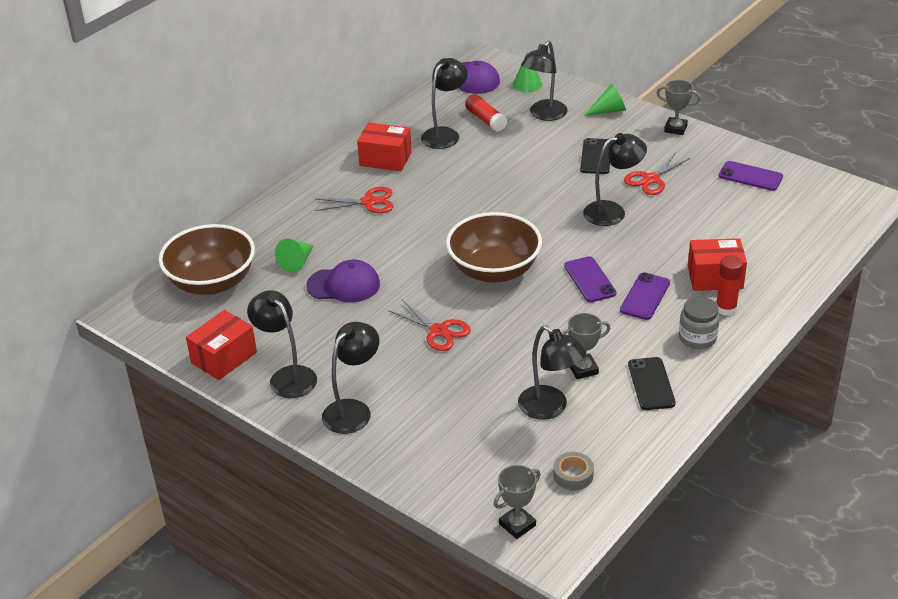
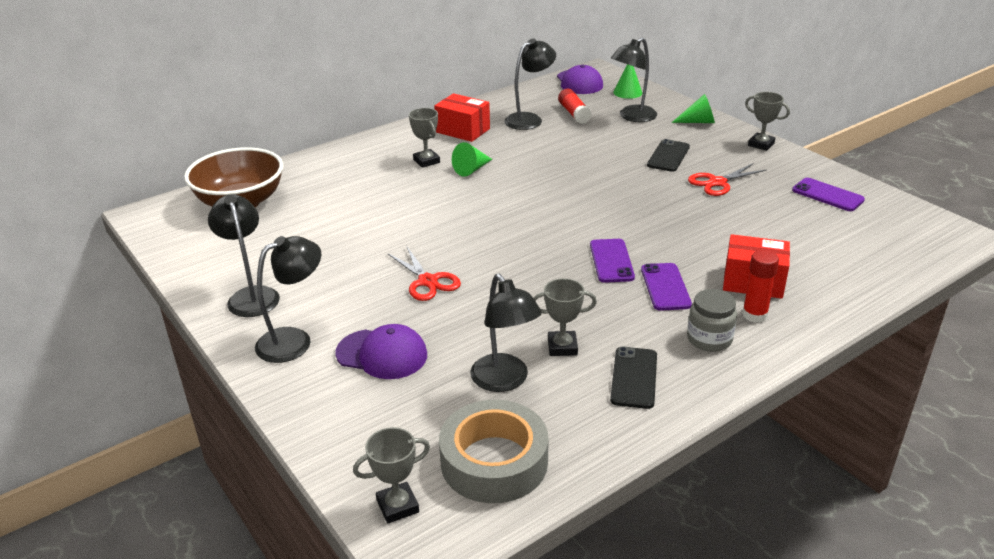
camera: 15 degrees right, 5 degrees down
red box [186,310,257,380] -> none
green cone [275,239,314,273] -> green cone moved to [452,142,492,177]
purple cap [306,259,380,303] -> purple cap moved to [335,324,427,379]
red scissors [315,187,393,213] -> grey trophy [409,108,440,168]
brown bowl [446,212,542,283] -> none
grey tape [553,452,594,490] -> grey tape [439,400,549,503], size x2.14
black lamp [583,133,647,226] -> none
purple phone [620,272,670,320] -> purple phone turned 45 degrees counterclockwise [641,263,692,311]

